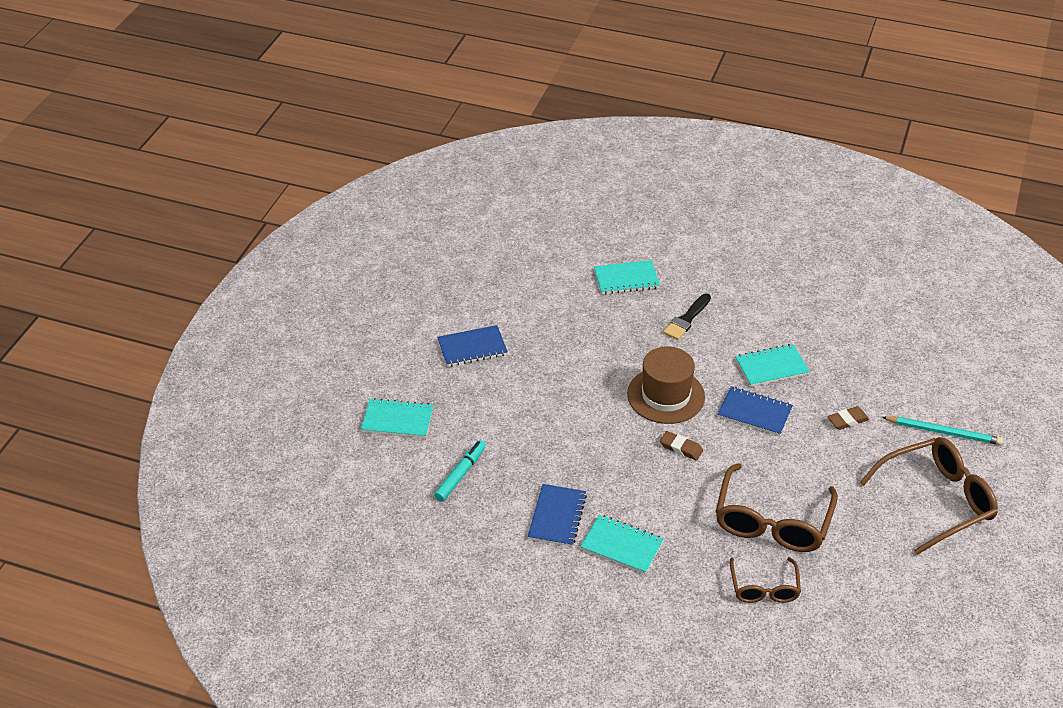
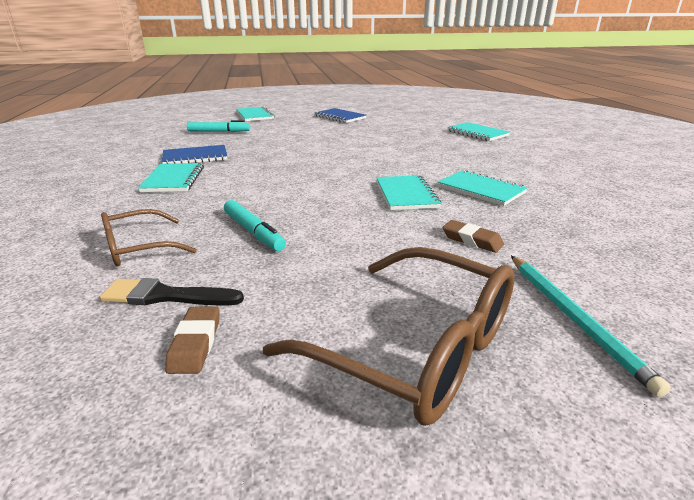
camera: 60 degrees right, 15 degrees down
brown hat [627,347,705,424] -> none
brown eraser [660,431,703,461] -> brown eraser moved to [165,306,220,374]
black brush [663,293,711,340] -> black brush moved to [100,278,244,305]
brown glasses [716,464,838,552] -> turquoise marker [224,200,286,251]
blue notebook [718,387,793,436] -> turquoise notebook [376,175,442,210]

